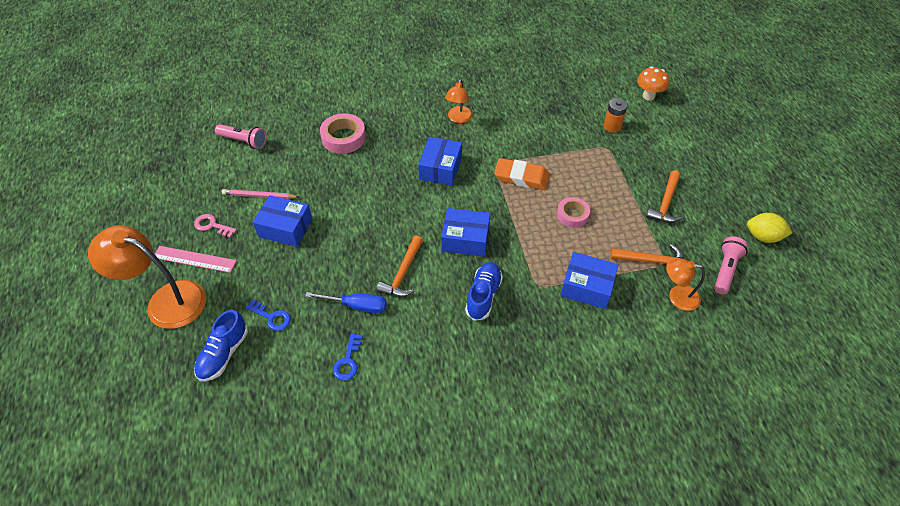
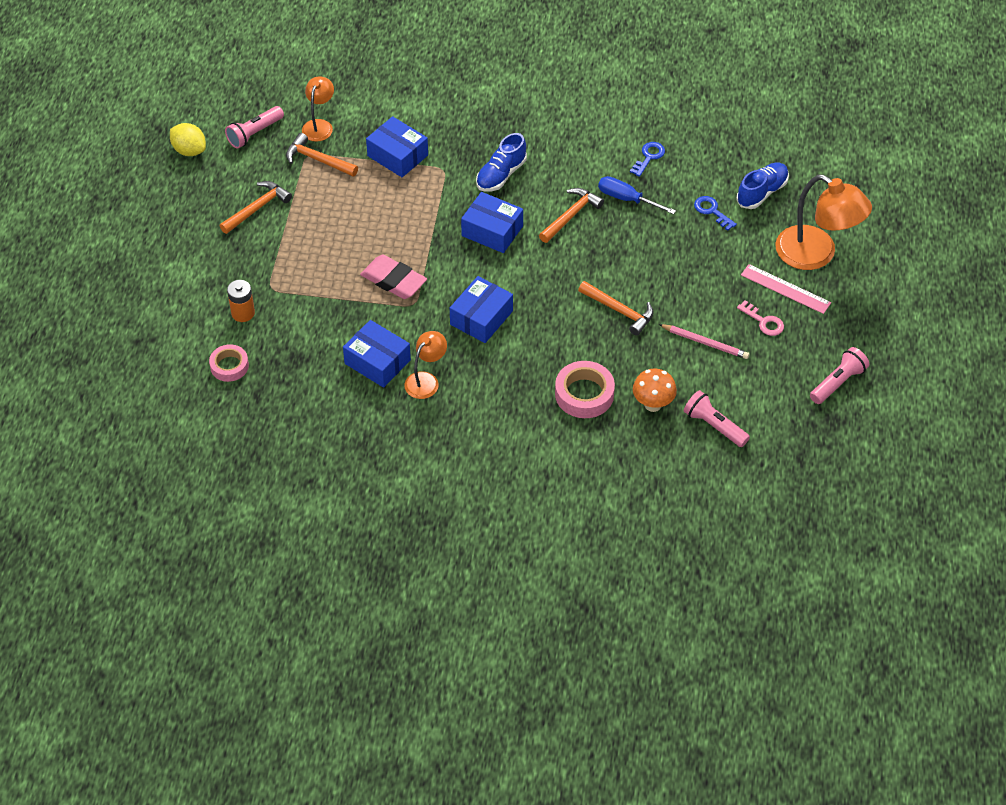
camera: 160 degrees left, 0 degrees up
blue box [253,195,313,247] -> blue box moved to [343,320,411,388]
orange eraser [494,158,550,190] -> pink eraser [360,255,427,299]
pink tape [557,197,590,228] -> pink tape moved to [209,344,249,382]
orange mushroom [637,67,669,101] -> orange mushroom moved to [633,368,677,412]
orange lamp [666,259,705,311] -> orange lamp turned 105 degrees counterclockwise [302,76,334,142]
none -> orange hammer [578,281,654,336]
none -> pink flashlight [810,347,869,404]

